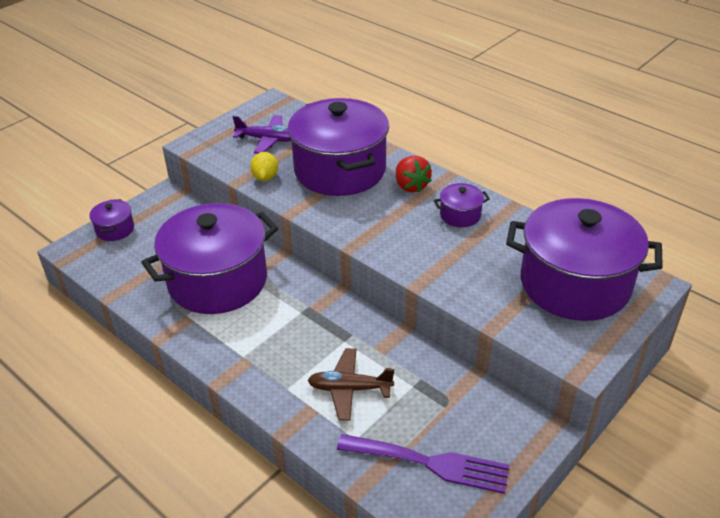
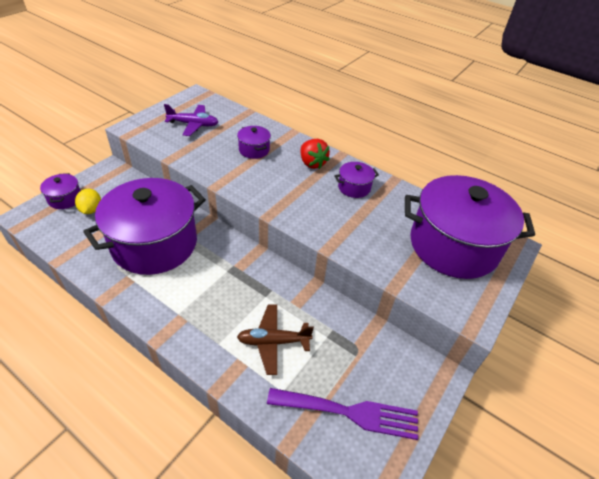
camera: 10 degrees left, 5 degrees up
yellow lemon [250,152,278,181] -> yellow lemon moved to [75,189,101,214]
purple pot [288,98,389,196] -> purple pot [237,126,271,159], size x0.41

